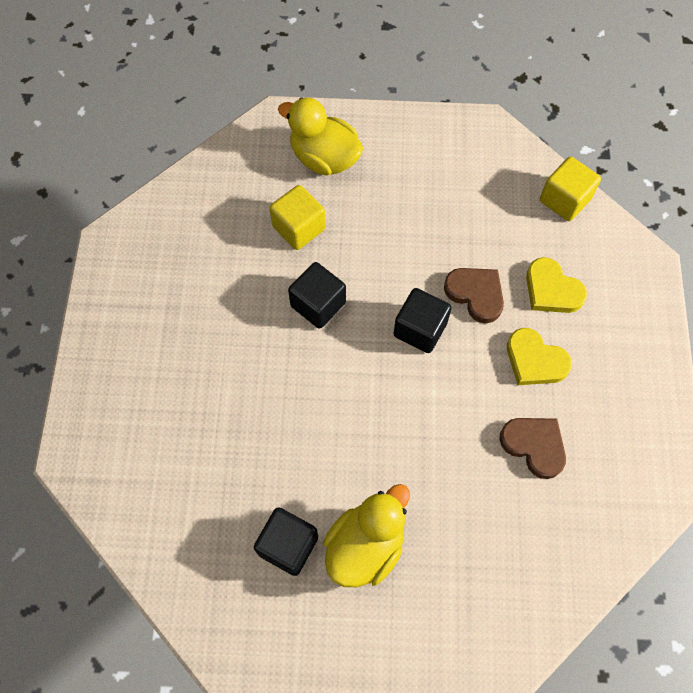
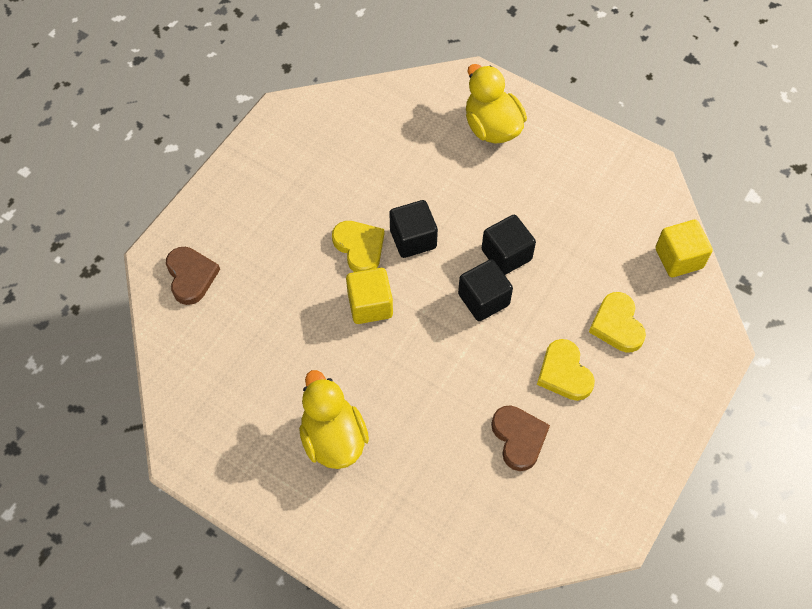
camera: 30 degrees right, 5 degrees down
black cube [254,507,318,576] -> black cube moved to [482,215,536,275]
yellow cube [269,185,326,250] -> yellow cube moved to [346,268,393,324]
yellow duck [323,484,410,587] -> yellow duck turned 90 degrees counterclockwise [299,370,369,469]
brown heart [444,268,504,324] -> brown heart moved to [166,247,220,305]
none -> yellow heart [332,221,384,272]

